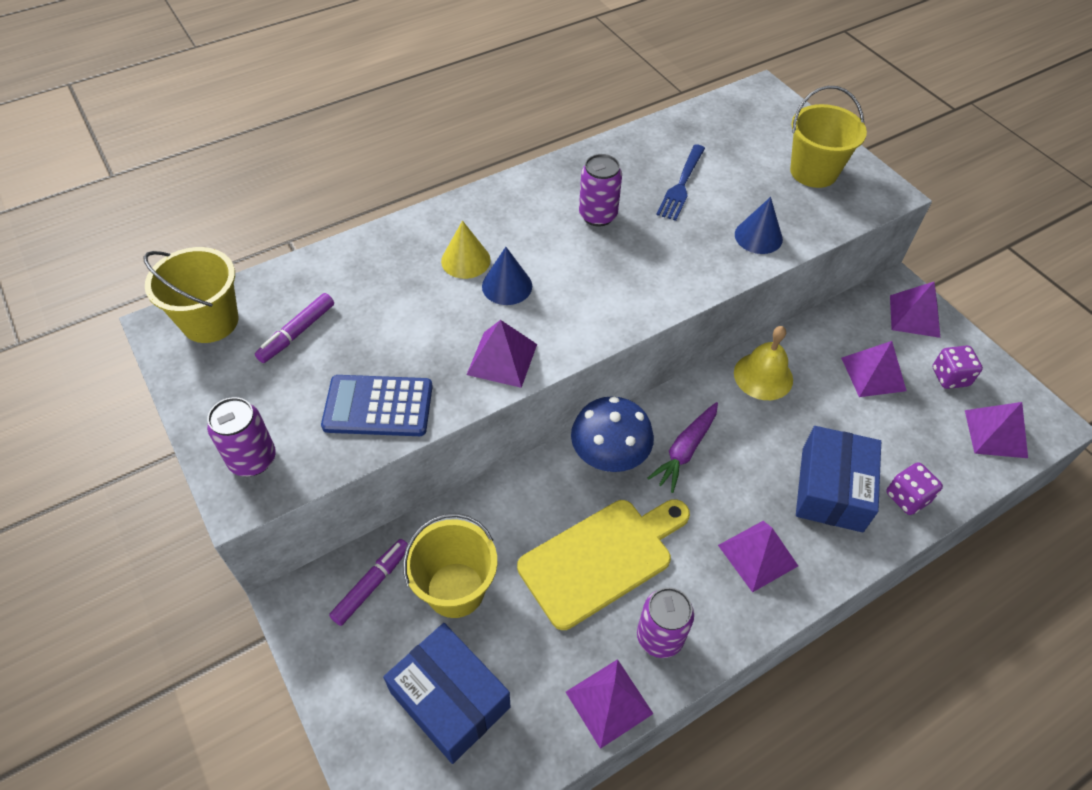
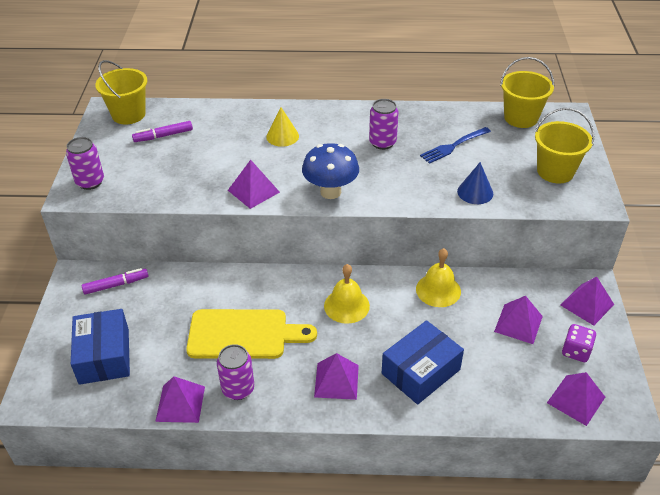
camera: 35 degrees right, 10 degrees down
blue calculator [321,375,433,436] -> none
yellow bucket [403,513,497,618] -> yellow bucket moved to [500,57,554,128]
blue cone [482,247,532,305] -> none
blue mushroom [571,396,654,472] -> blue mushroom moved to [302,143,359,199]
purple carrot [647,402,718,493] -> yellow bell [324,264,370,324]
purple dice [886,462,943,515] -> none

